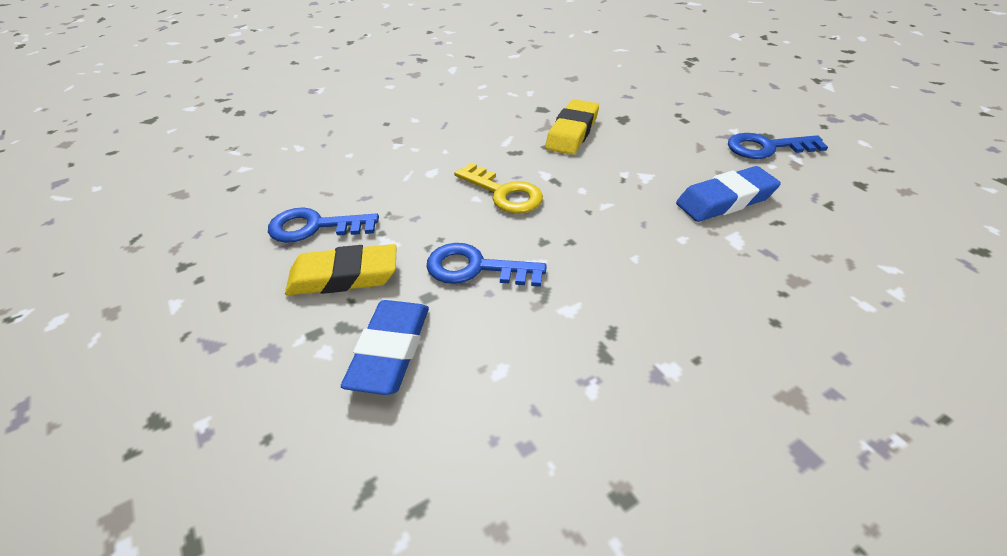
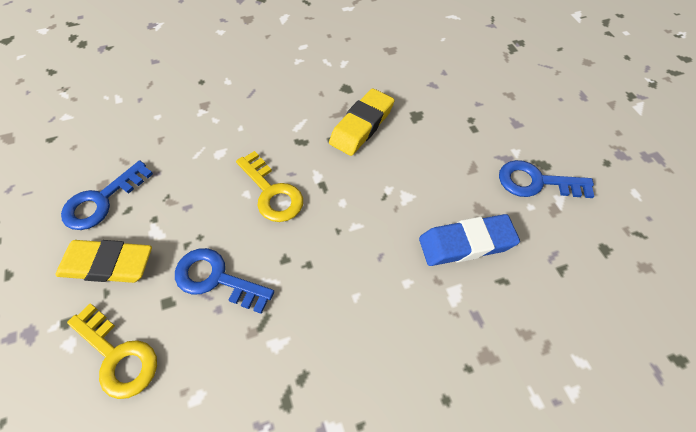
camera: 10 degrees right, 15 degrees up
blue key [268,207,379,243] -> blue key turned 60 degrees counterclockwise [61,160,153,230]
blue eraser [341,300,429,395] -> yellow key [67,303,157,399]

